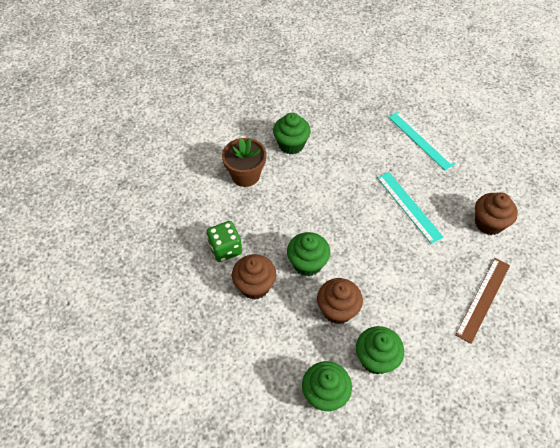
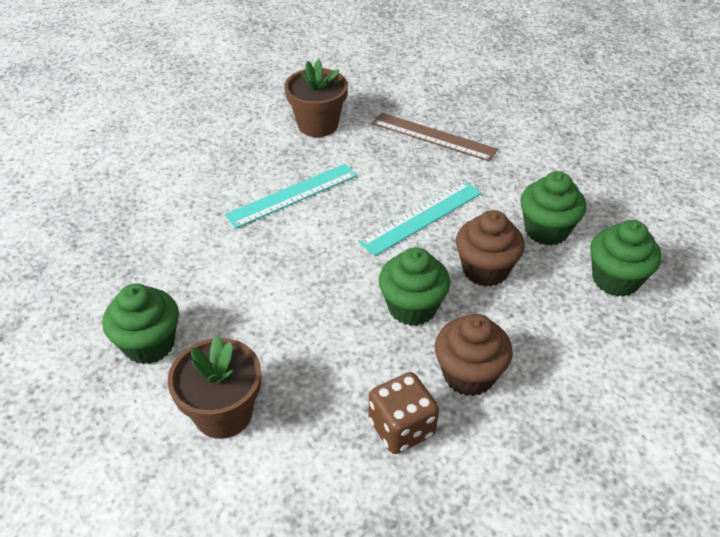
camera: 95 degrees left, 10 degrees down
green dice [206,221,242,262] -> brown dice [369,372,439,454]
turquoise ruler [388,111,455,170] -> turquoise ruler moved to [359,181,482,256]
brown cupcake [475,192,518,235] -> brown flower pot [284,59,348,137]

